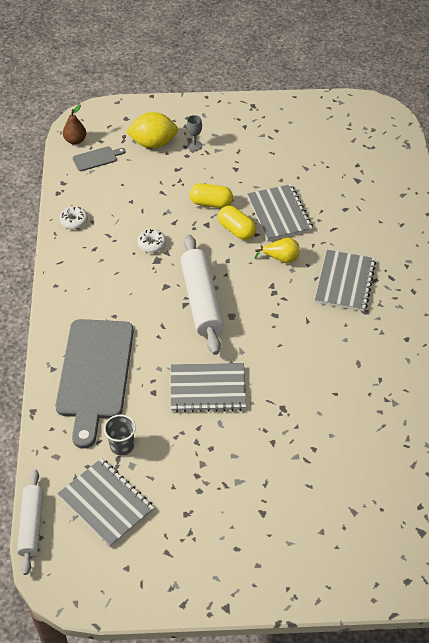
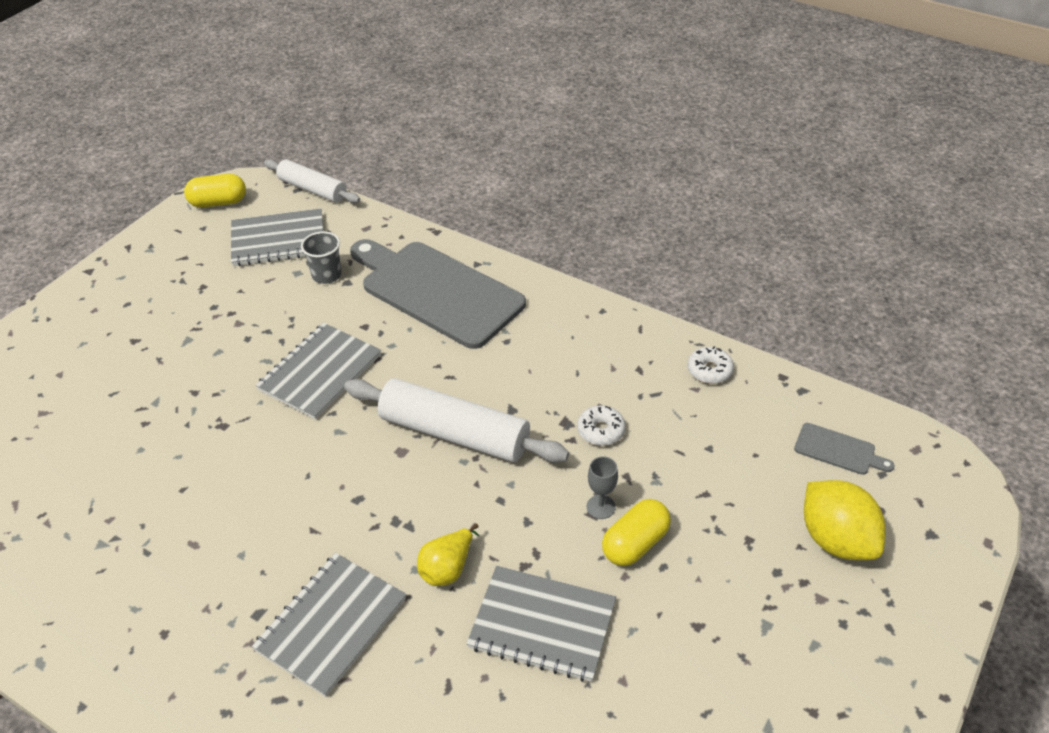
camera: 125 degrees right, 5 degrees down
brown pear [63,105,86,145] -> none
grey cutting board [73,146,125,171] -> grey cutting board turned 75 degrees counterclockwise [794,423,895,475]
yellow lemon [126,112,178,149] -> yellow lemon turned 60 degrees counterclockwise [804,480,886,560]
grey goblet [187,115,202,151] -> grey goblet moved to [587,456,618,519]
yellow capsule [218,206,256,240] -> yellow capsule moved to [184,174,246,208]
grey notebook [315,250,376,311] -> grey notebook turned 75 degrees clockwise [252,553,406,697]

